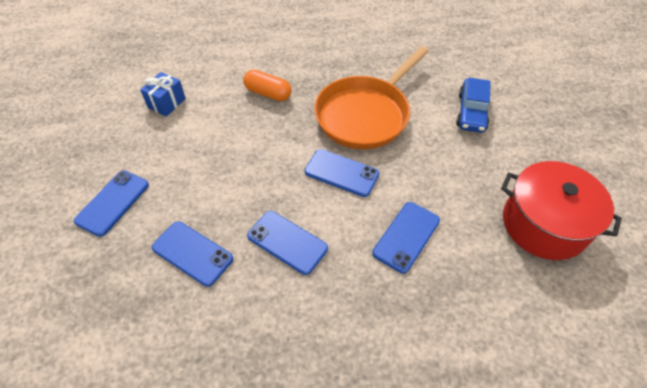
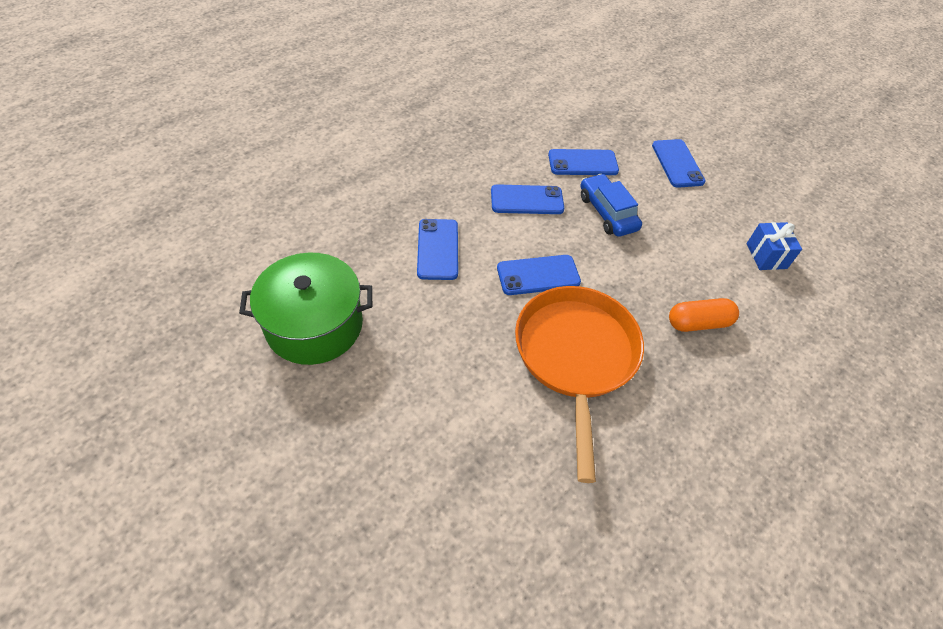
camera: 140 degrees right, 0 degrees up
blue car [456,78,491,133] -> blue car moved to [580,174,642,237]
red pot [501,161,622,260] -> green pot [239,252,372,365]

